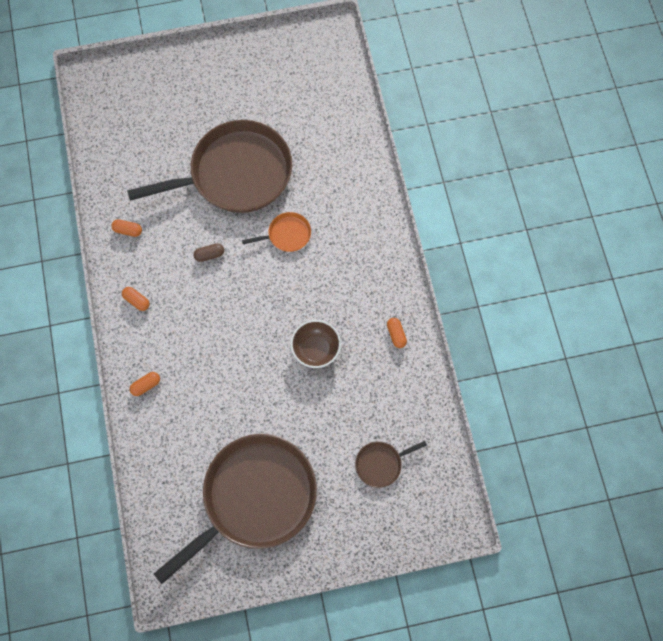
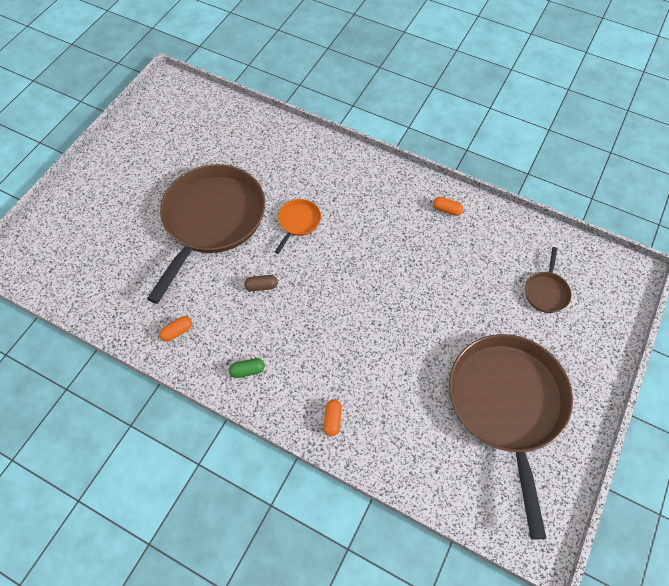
camera: 50 degrees left, 10 degrees down
orange capsule [122,287,149,311] -> green capsule [229,358,265,378]
brown capsule [194,243,224,262] -> brown capsule turned 60 degrees clockwise [244,275,278,291]
brown bowl [291,320,341,368] -> none

